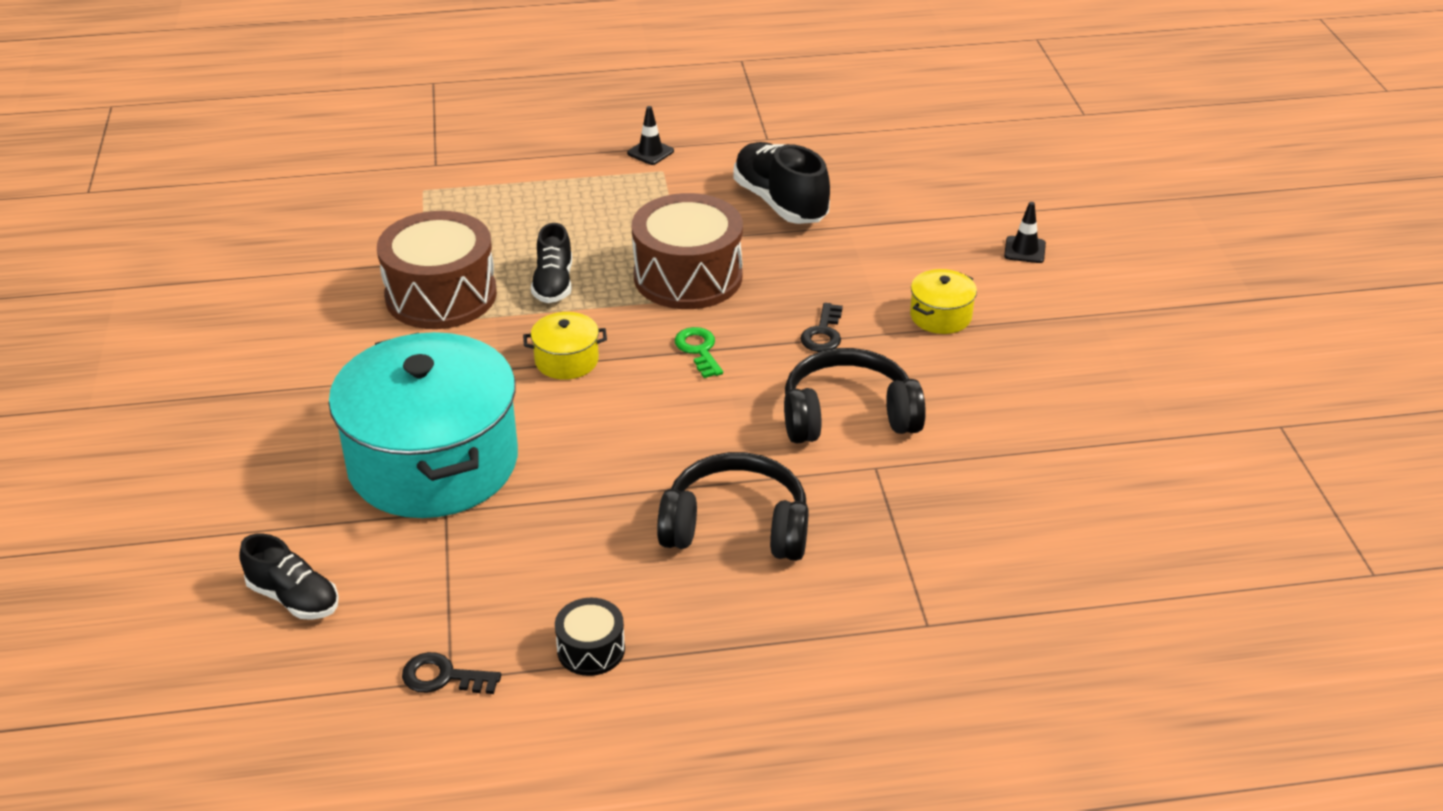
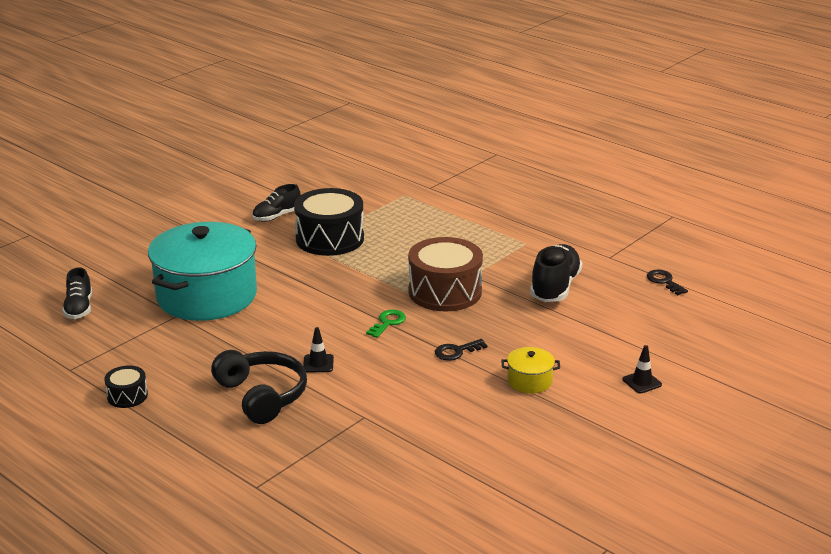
camera: 50 degrees right, 10 degrees down
brown drum [377,211,497,329] -> black drum [294,188,364,256]
black key [402,652,501,694] -> black key moved to [647,270,688,295]
yellow pot [523,312,607,380] -> none
black shoe [531,223,572,303] -> black shoe moved to [252,184,301,222]
black traffic cone [627,106,674,165] -> black traffic cone moved to [303,327,334,373]
black headphones [784,348,926,443] -> none

